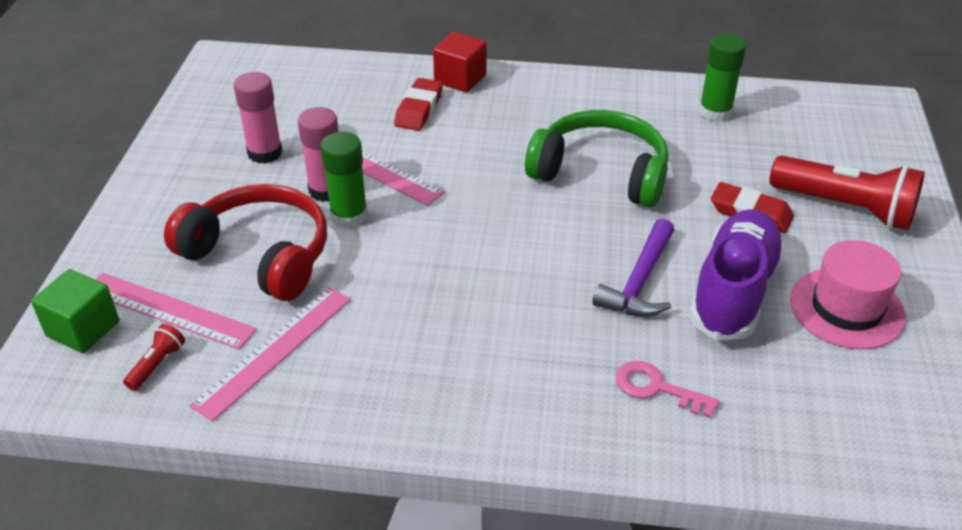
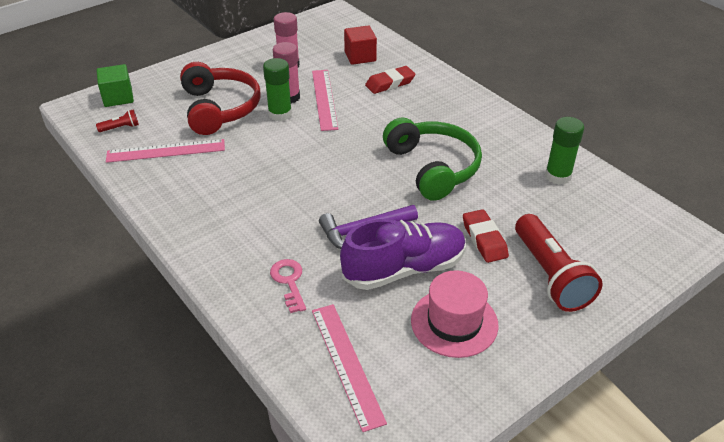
camera: 45 degrees right, 0 degrees up
pink ruler [95,273,257,350] -> pink ruler moved to [312,304,387,432]
red cube [433,32,487,93] -> red cube moved to [344,25,377,65]

